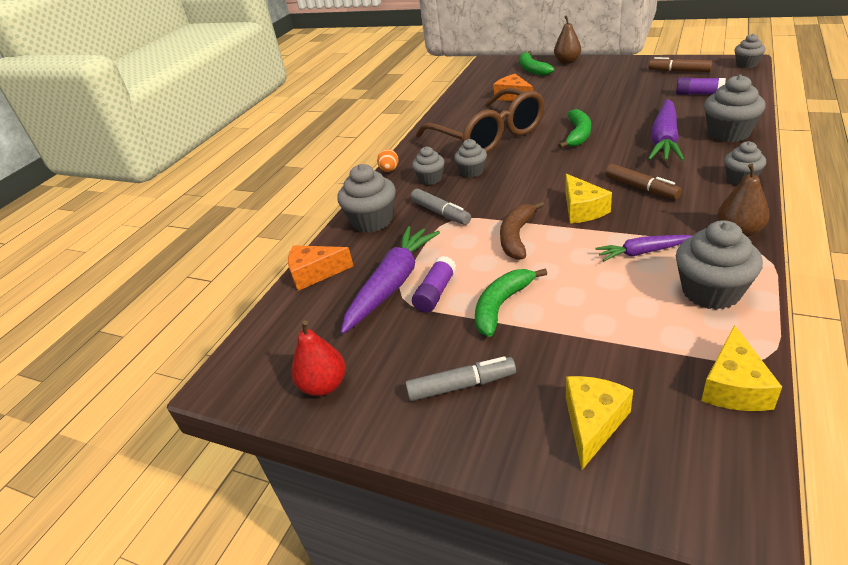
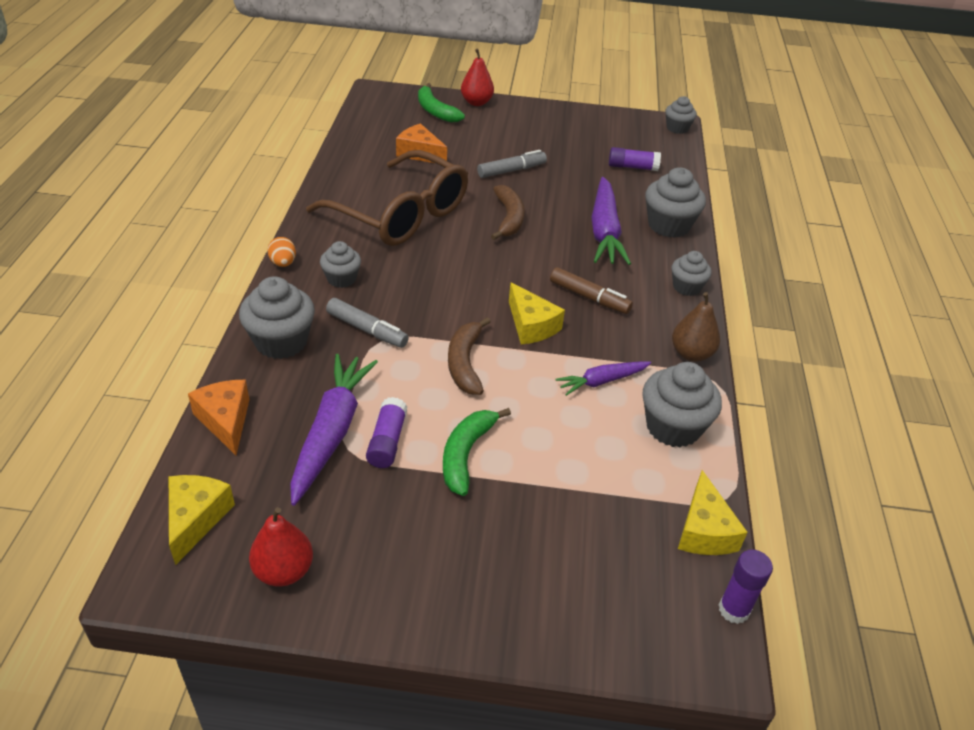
camera: 25 degrees left, 5 degrees up
orange cheese [288,245,354,291] -> orange cheese turned 90 degrees clockwise [188,380,249,455]
grey marker [405,356,516,401] -> grey marker moved to [477,150,547,178]
grey cupcake [454,139,487,178] -> none
brown pear [554,15,581,64] -> red pear [461,49,494,106]
green banana [558,109,591,148] -> brown banana [491,185,524,240]
yellow cheese [566,376,633,470] -> yellow cheese moved to [169,475,235,565]
brown marker [649,57,712,72] -> none
none -> purple glue stick [719,549,773,624]

